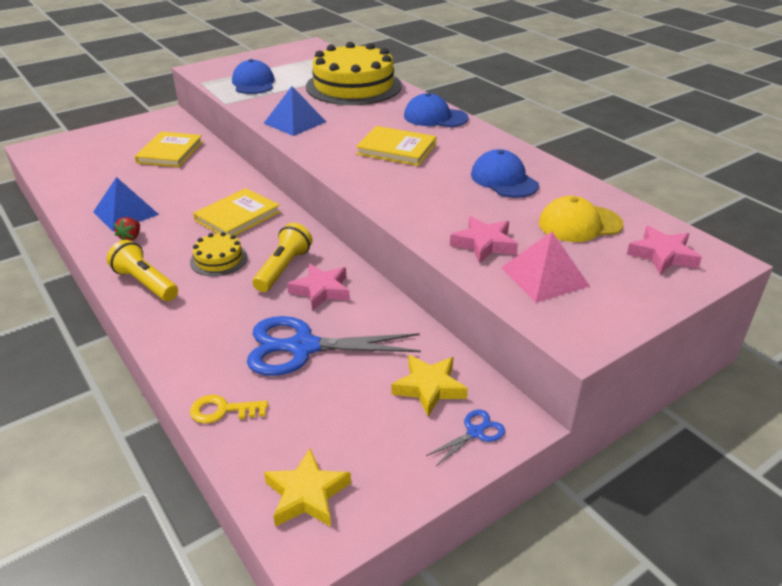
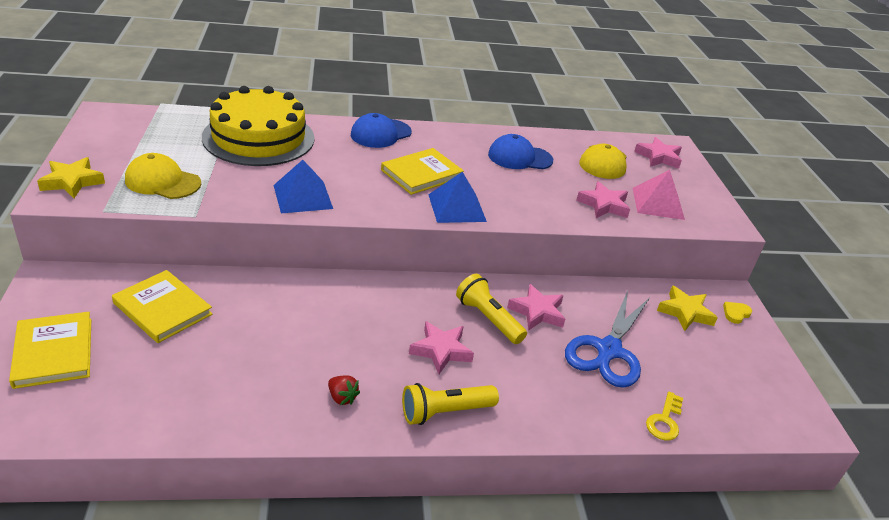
camera: 65 degrees left, 0 degrees up
blue pyramid [93,177,159,231] -> blue pyramid moved to [428,172,487,223]
yellow cake [190,232,248,276] -> pink star [409,321,474,374]
yellow book [193,188,280,236] -> yellow book moved to [9,312,91,389]
blue cap [232,59,275,94] -> yellow cap [125,153,201,199]
yellow star [264,448,351,527] -> yellow star moved to [37,157,105,198]
blue scissors [426,410,505,466] -> yellow heart [723,302,752,324]

